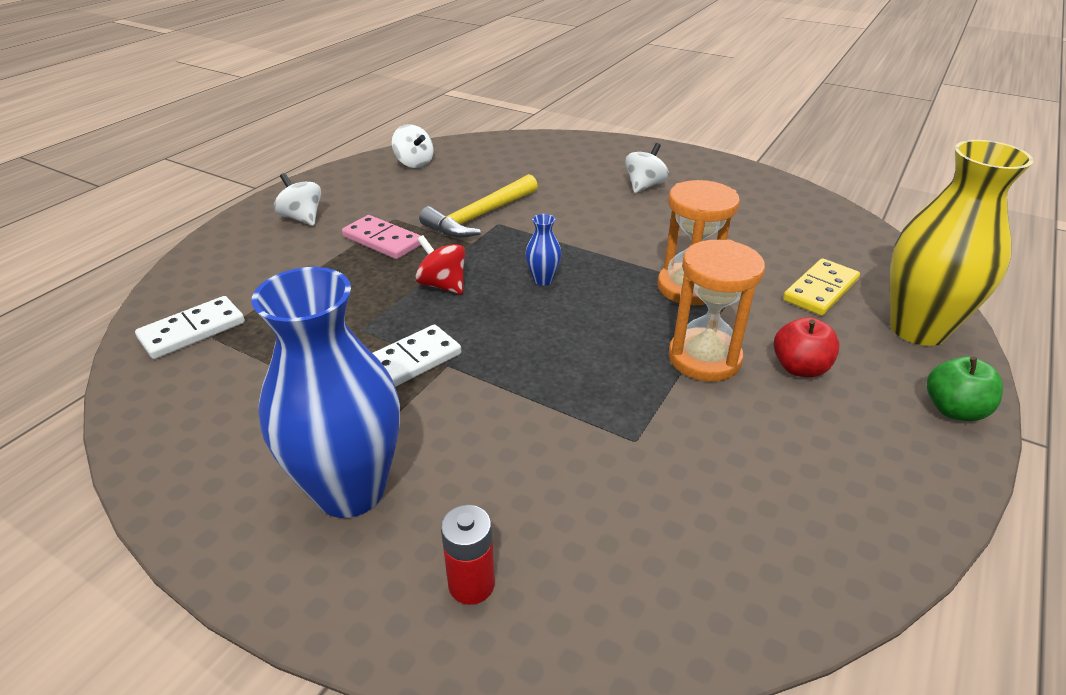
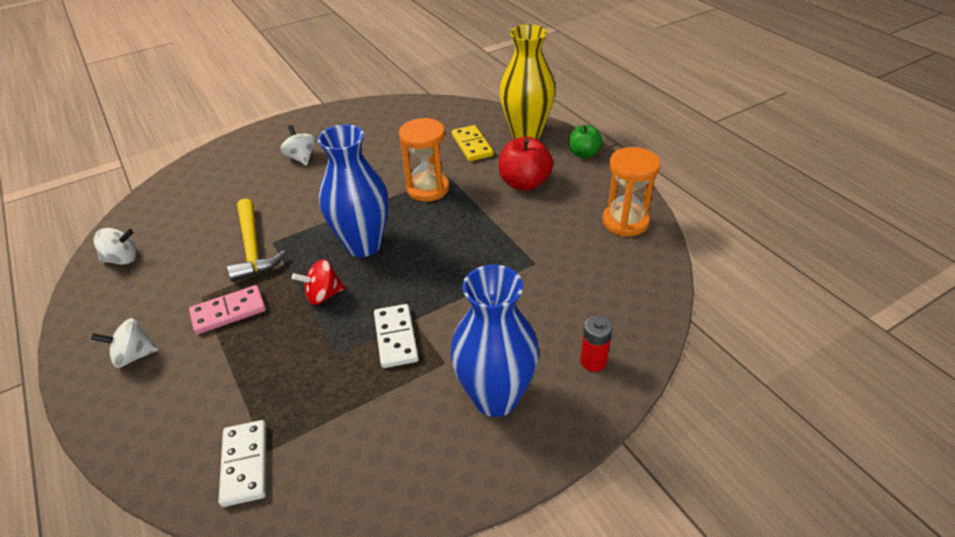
camera: 60 degrees left, 5 degrees up
blue vase [525,214,561,286] -> blue vase [318,124,388,257], size x2.47
orange hourglass [668,240,765,382] -> orange hourglass moved to [602,147,660,237]
red apple [774,317,839,377] -> red apple [499,137,553,191], size x1.52

